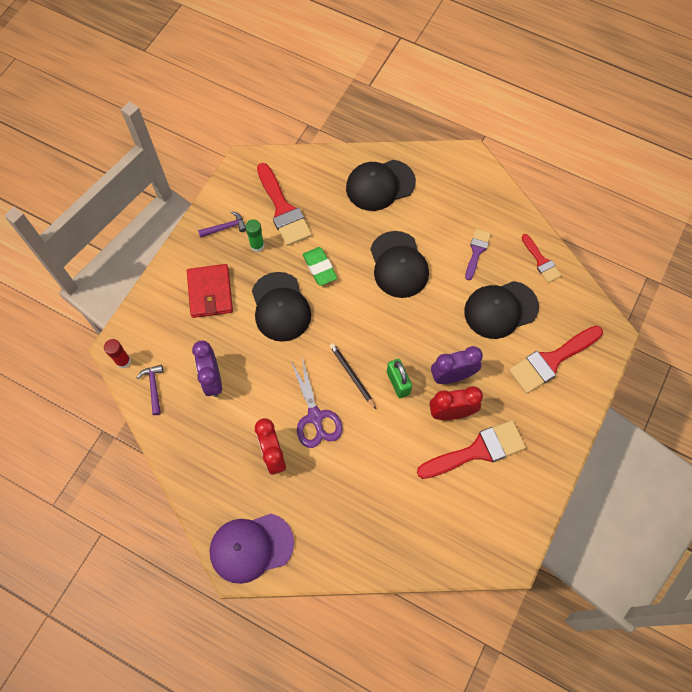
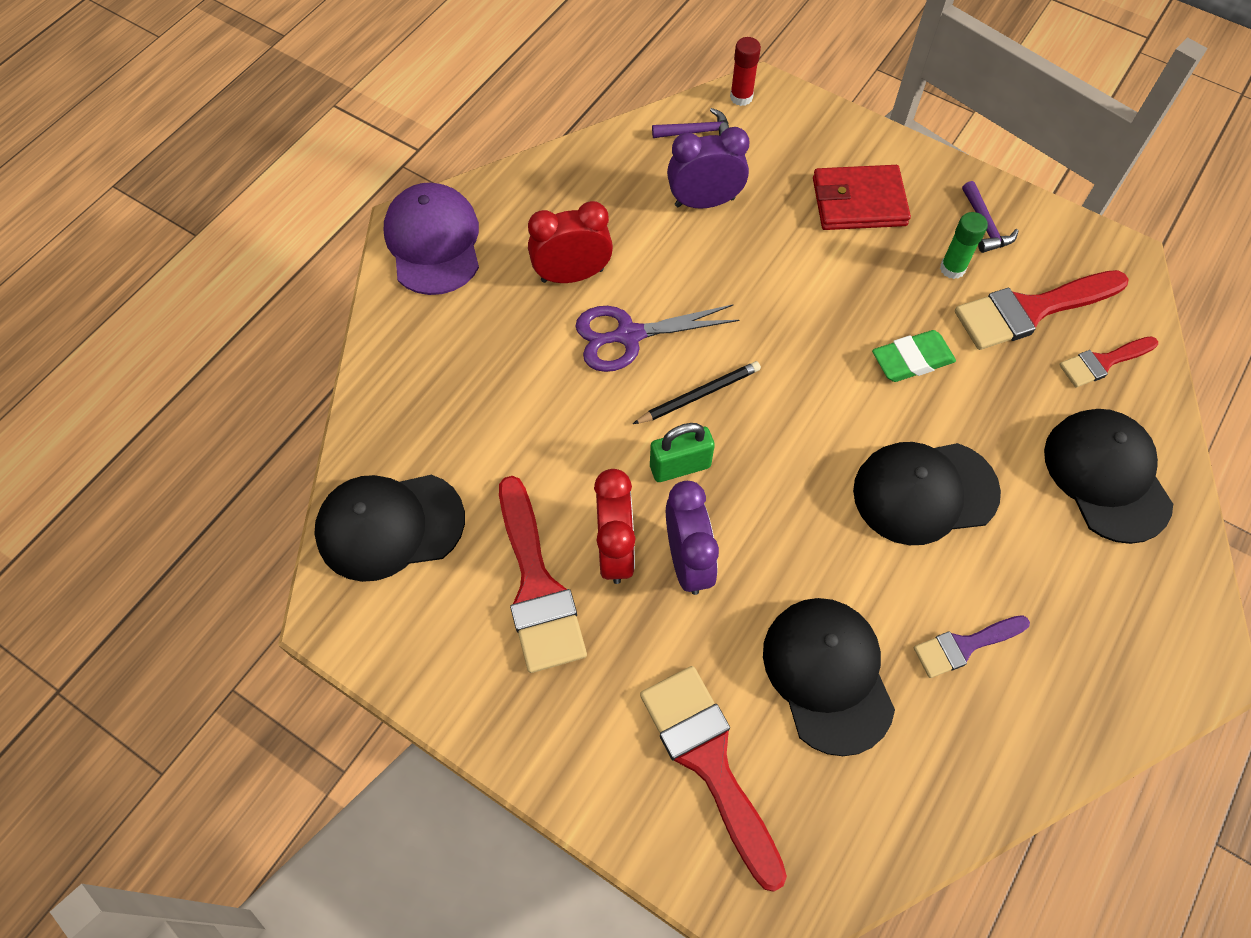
camera: 95 degrees right, 5 degrees down
black cap [252,272,311,342] -> black cap moved to [314,475,465,582]
purple brush [465,229,491,280] -> purple brush turned 135 degrees clockwise [914,615,1030,678]
red brush [521,234,561,283] -> red brush moved to [1059,336,1158,387]

